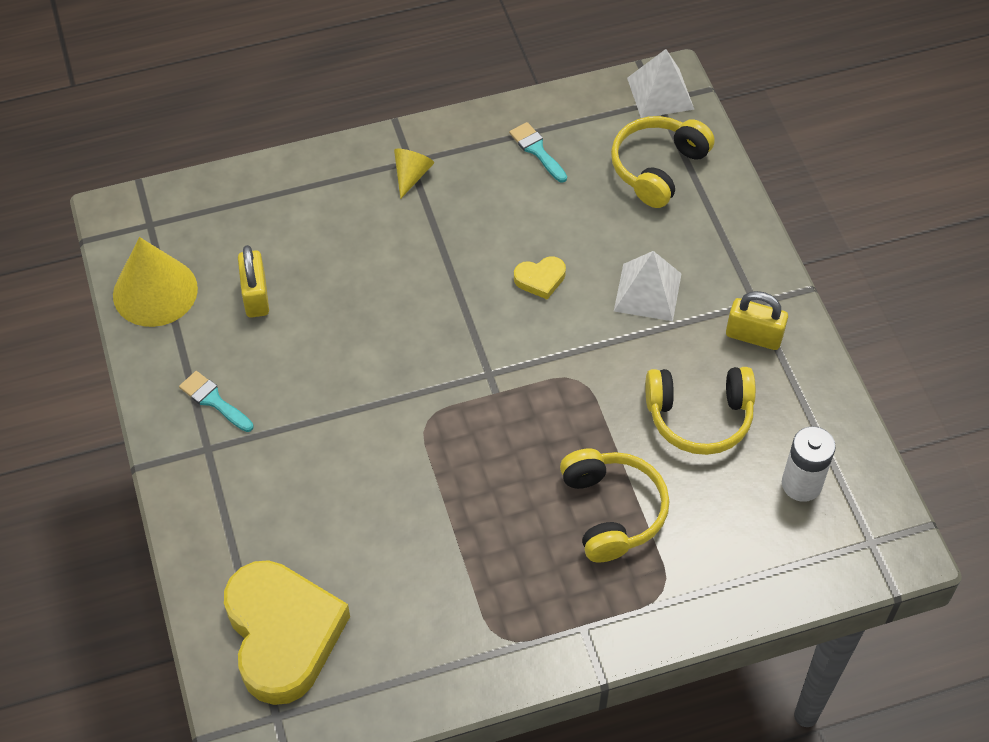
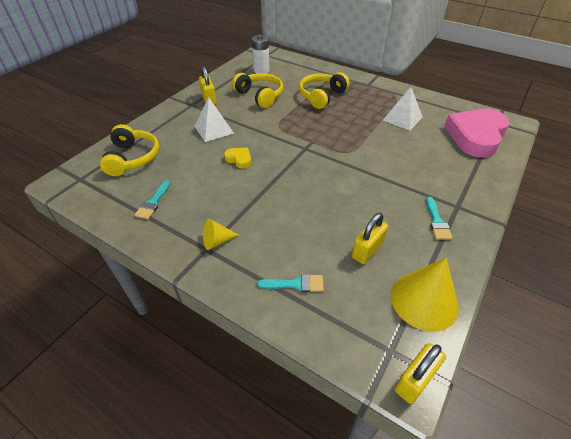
camera: 130 degrees left, 10 degrees down
yellow heart [224,560,350,705] -> pink heart [444,109,509,158]
yellow headphones [611,116,715,208] -> yellow headphones turned 90 degrees counterclockwise [100,124,159,176]
white pyramid [627,49,694,118] -> white pyramid moved to [383,87,423,131]
none -> turquoise brush [257,274,324,292]
none -> yellow padlock [395,343,446,404]

